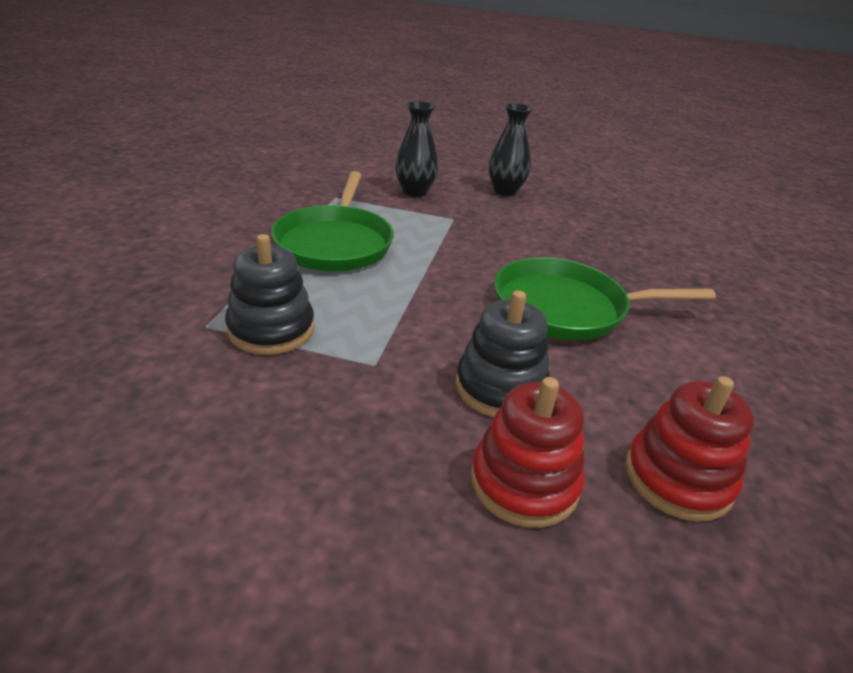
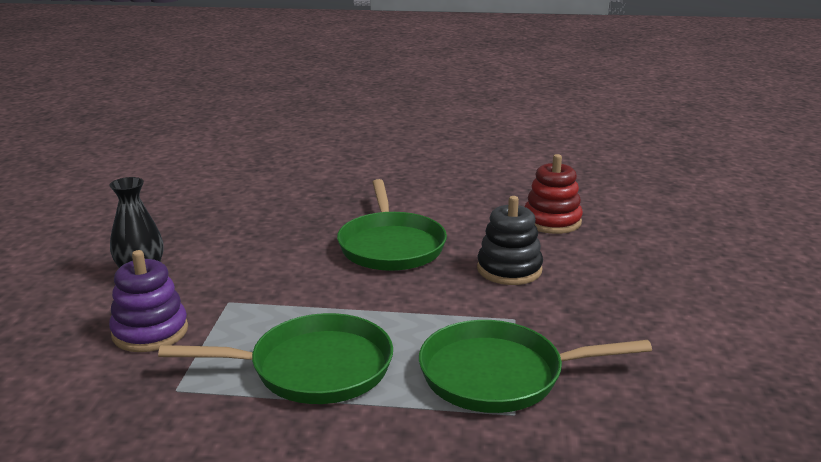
camera: 95 degrees left, 10 degrees down
black stacking toy [225,234,314,355] -> green pan [419,320,652,413]
black vase [395,101,439,197] -> purple stacking toy [109,250,188,352]
red stacking toy [470,377,584,528] -> none

